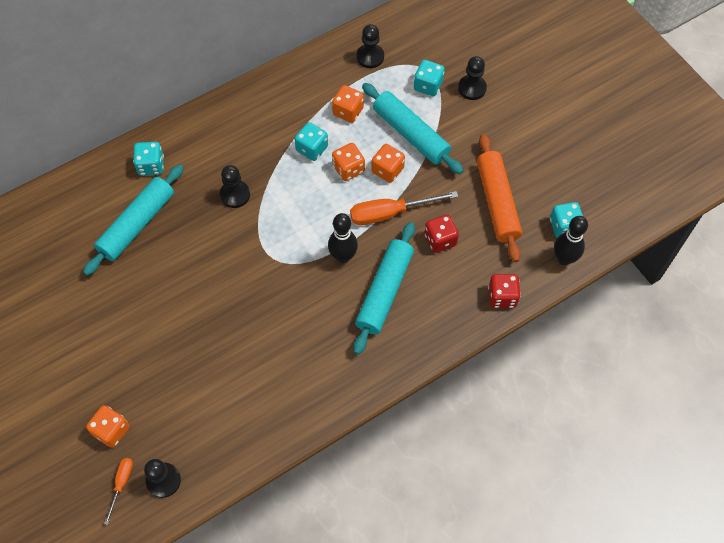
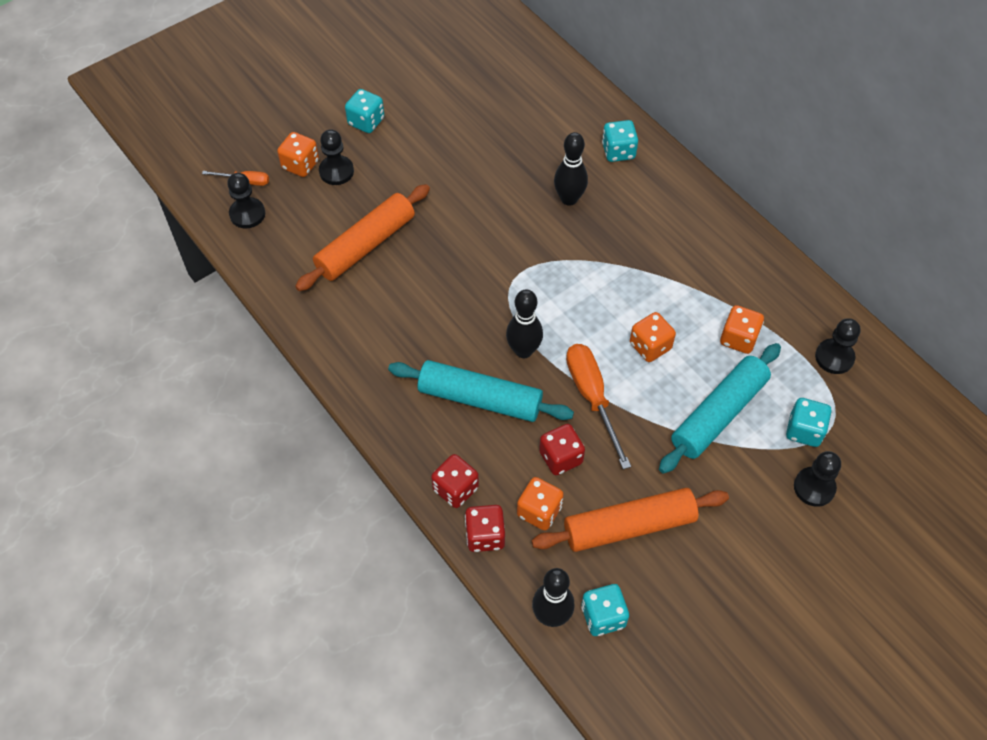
camera: 85 degrees right, 5 degrees down
turquoise rolling pin [83,164,184,276] -> none
black pawn [220,165,250,208] -> black pawn moved to [319,129,354,185]
turquoise dice [295,122,328,161] -> turquoise dice moved to [345,89,384,133]
orange dice [371,144,405,183] -> orange dice moved to [517,477,564,531]
none -> orange rolling pin [295,184,430,291]
none -> red dice [431,454,479,508]
none -> black bowling pin [554,132,588,206]

